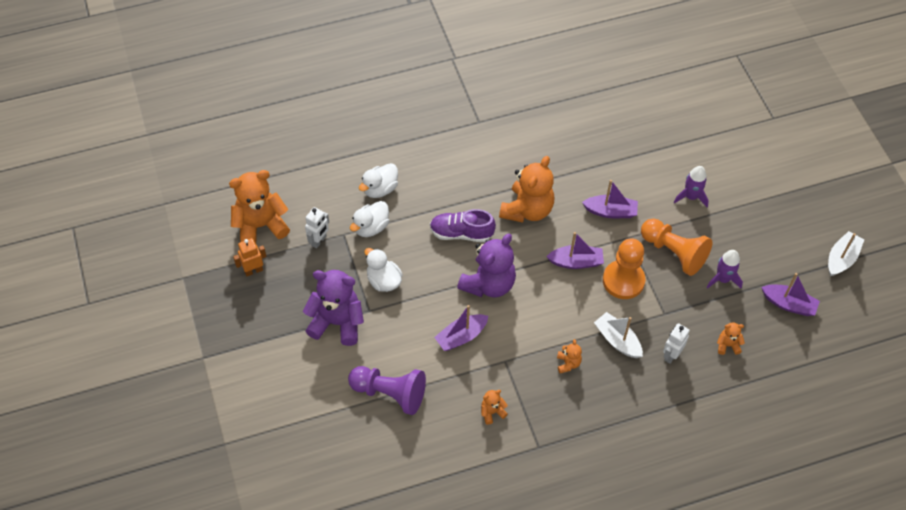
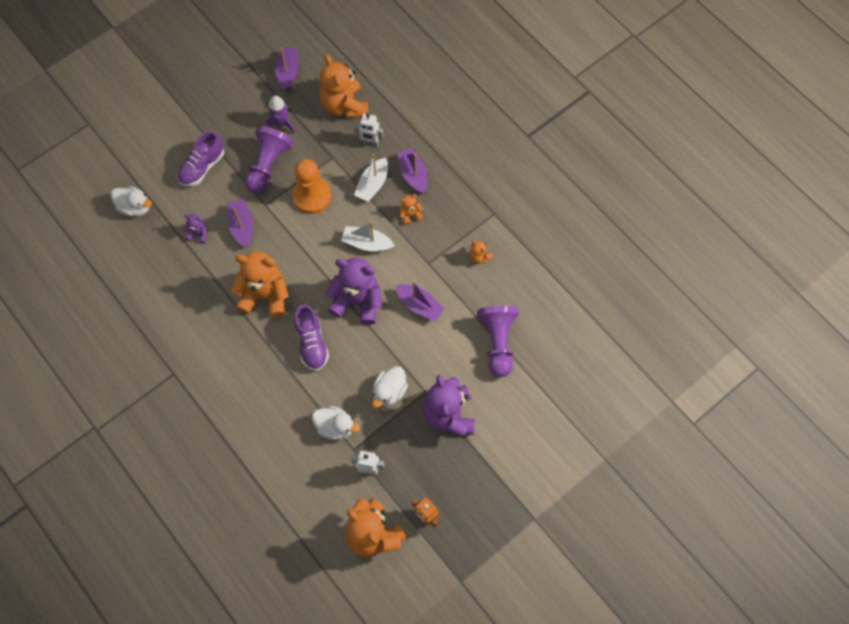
camera: 110 degrees left, 10 degrees up
white duck [359,163,398,198] -> white duck moved to [111,186,152,217]
purple boat [546,232,604,269] -> purple boat moved to [397,148,427,194]
orange pawn [641,218,713,276] -> purple pawn [245,126,293,194]
purple rocket [674,166,709,207] -> purple shoe [177,131,224,186]
orange teddy bear [717,322,745,355] -> orange teddy bear [319,54,369,118], size x2.24
white boat [828,231,864,276] -> white boat moved to [341,221,395,252]
none -> purple teddy bear [183,214,207,244]

